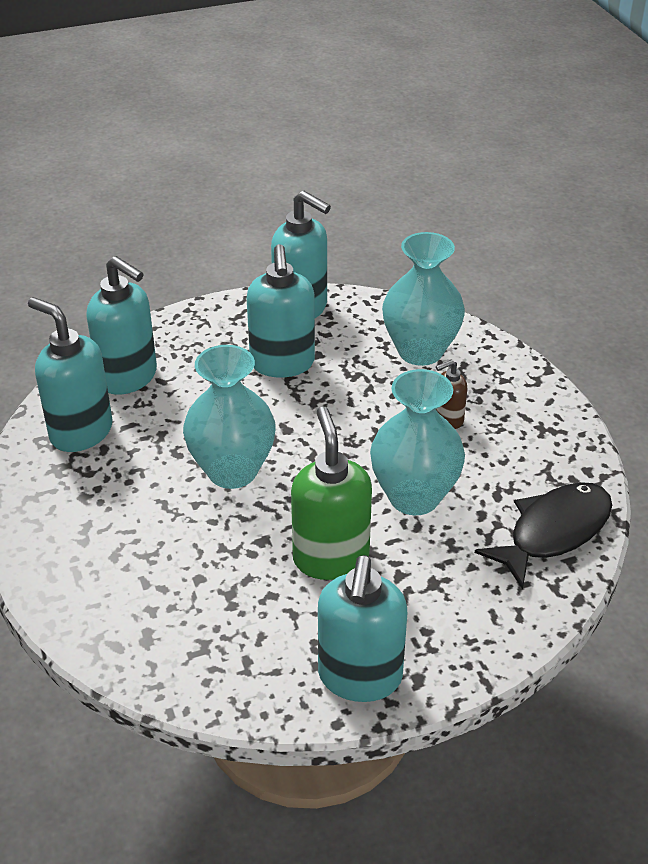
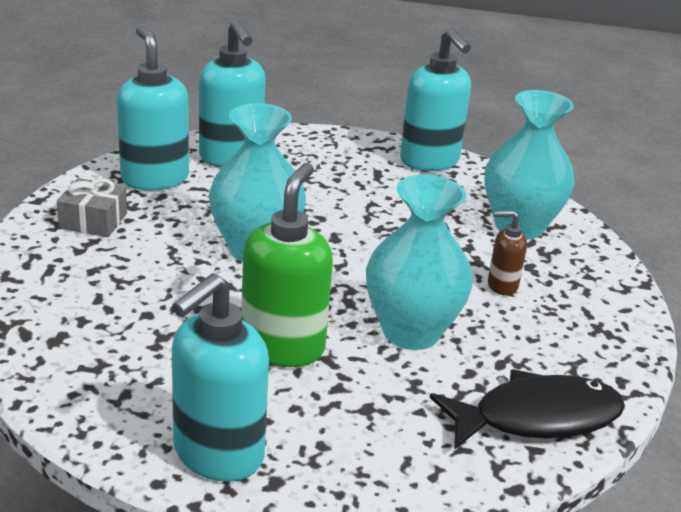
camera: 25 degrees right, 10 degrees down
turquoise soap dispenser [247,244,315,378] -> none
none -> grey gift [57,178,127,237]

